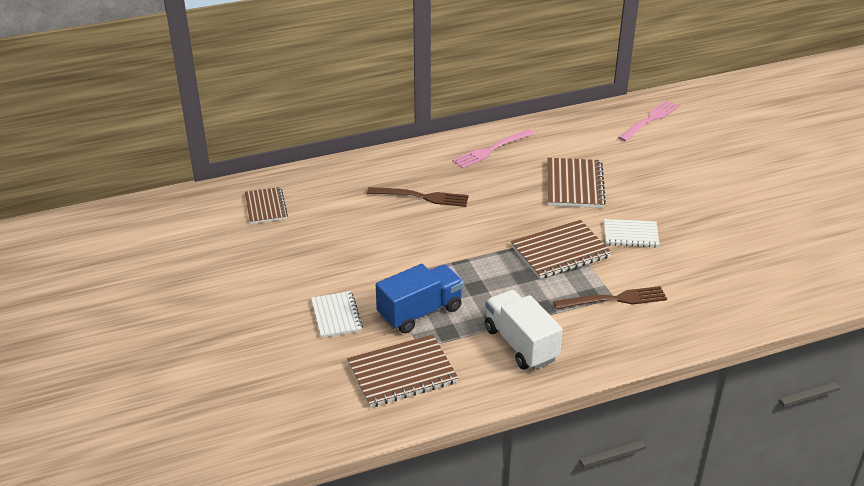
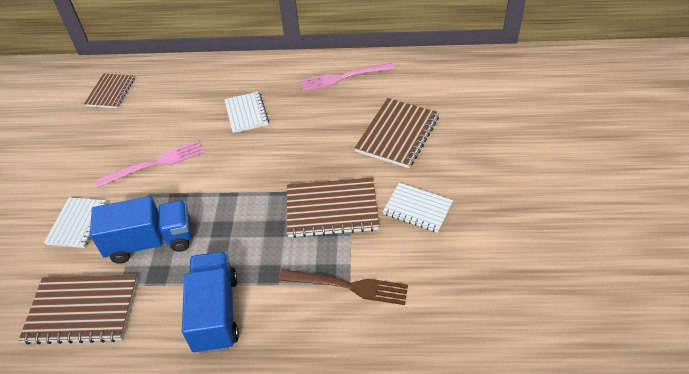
camera: 25 degrees right, 10 degrees up
brown fork [367,187,469,207] -> white notebook [224,92,269,133]
white truck [485,290,563,370] -> blue truck [182,251,239,354]
pink fork [618,100,679,141] -> pink fork moved to [95,141,204,187]

